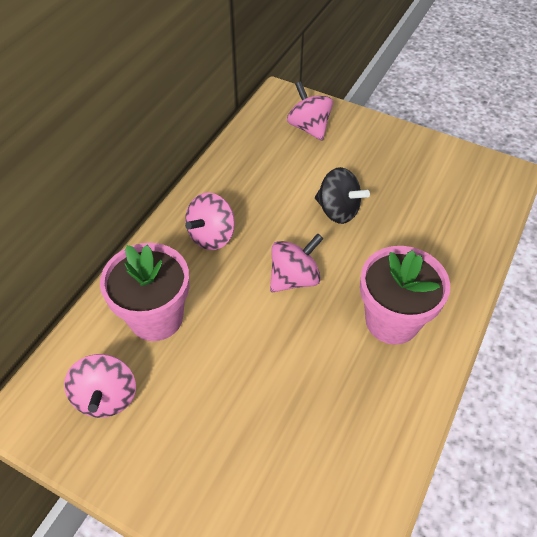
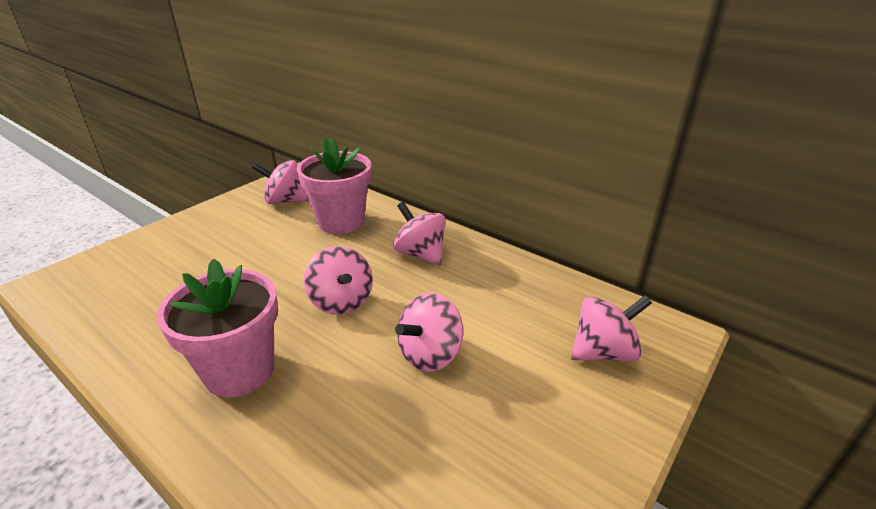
camera: 100 degrees right, 20 degrees down
black spinning top [315,167,370,224] -> pink spinning top [395,293,463,372]

